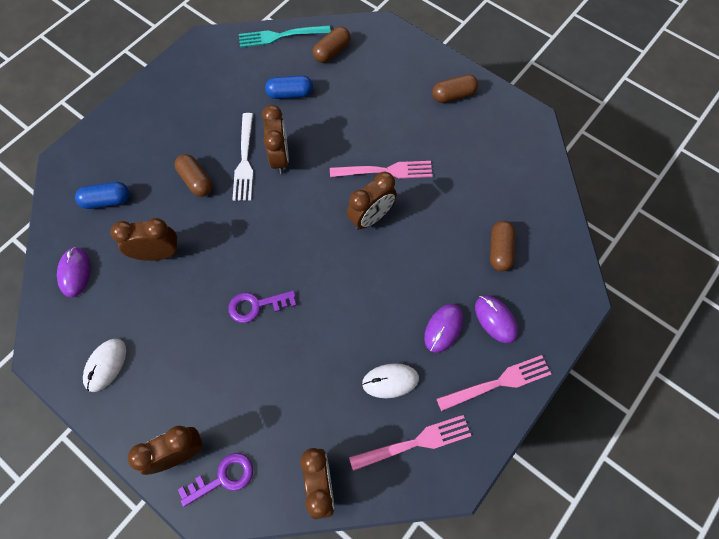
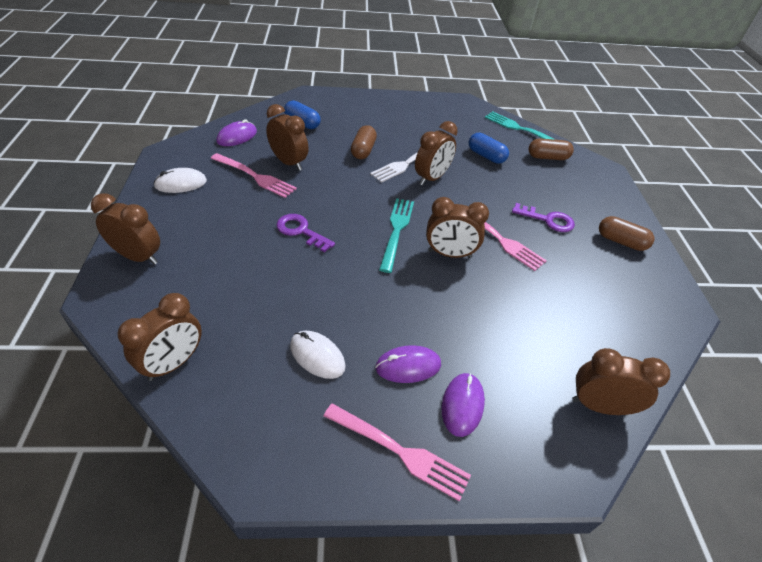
camera: 45 degrees right, 20 degrees down
purple key [178,453,253,507] -> purple key moved to [512,203,575,232]
pink fork [349,415,471,471] -> pink fork moved to [211,153,297,198]
brown capsule [490,221,515,272] -> none
none -> turquoise fork [379,198,414,273]
none -> brown clock [572,348,670,415]

